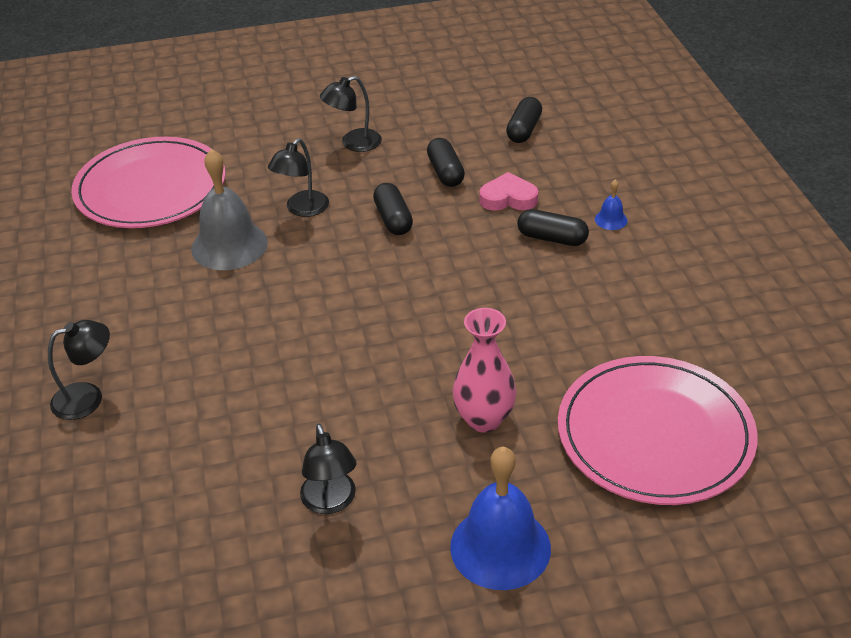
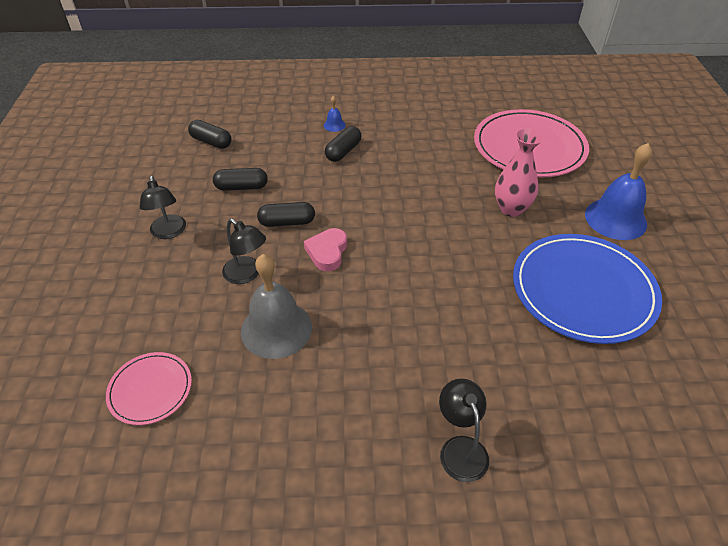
camera: 80 degrees left, 5 degrees up
pink plate [71,137,226,228] -> pink plate [106,352,192,425], size x0.51
black lamp [300,423,357,514] -> blue plate [513,234,662,344]
pink heart [479,172,538,211] -> pink heart moved to [304,228,347,271]

